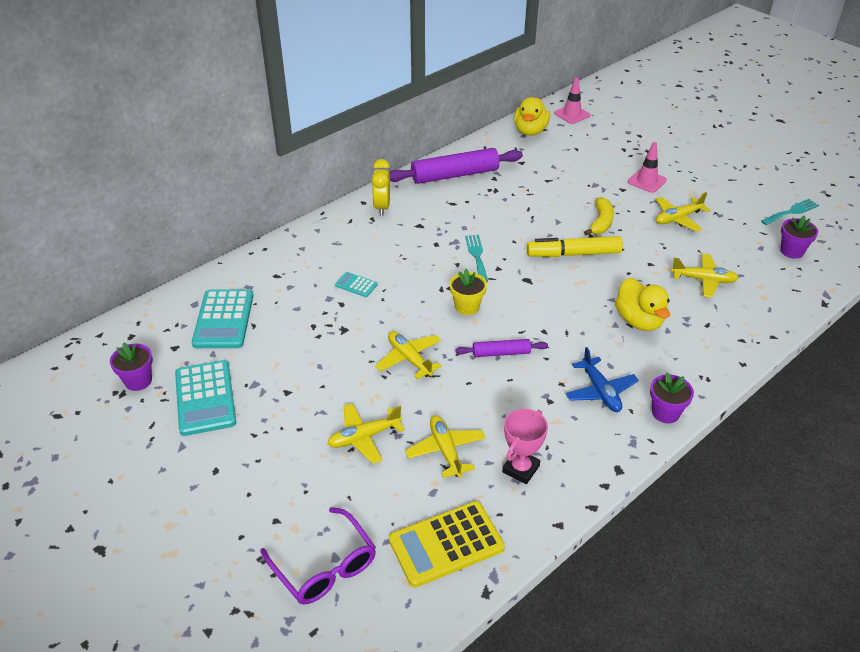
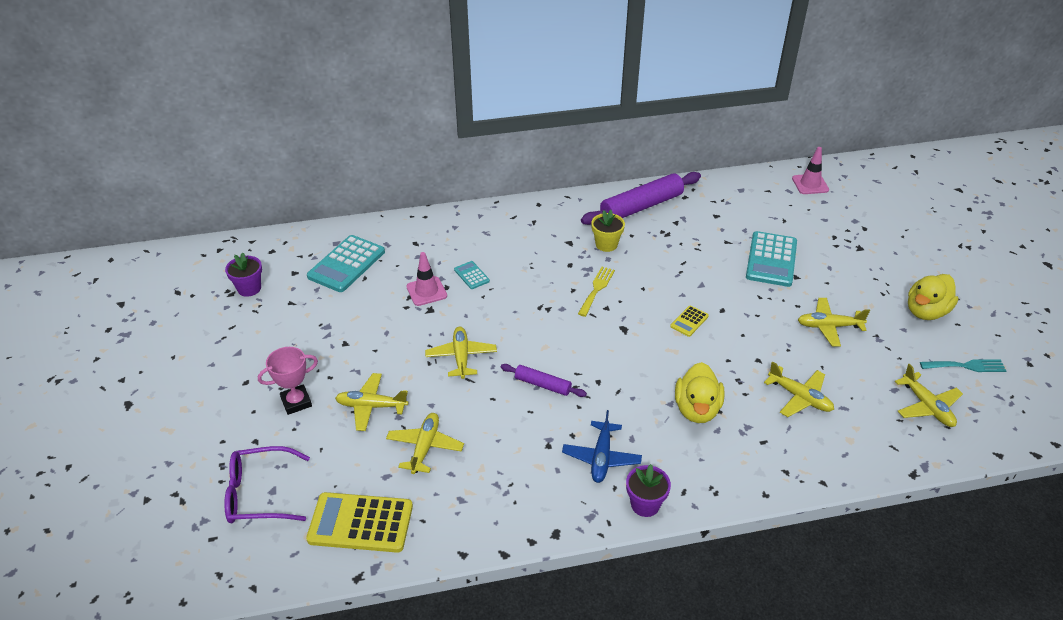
camera: 30 degrees right, 0 degrees up
turquoise calculator [175,360,236,436] -> turquoise calculator moved to [746,231,797,287]
purple glasses [260,507,376,605] -> purple glasses turned 90 degrees clockwise [224,446,310,523]
yellow clock [371,159,390,216] -> none
purple rolling pin [389,148,523,184] -> purple rolling pin turned 45 degrees counterclockwise [581,172,701,225]
yellow flower pot [450,269,487,315] -> yellow flower pot moved to [591,210,625,252]
turquoise fork [465,235,488,282] -> yellow fork [578,267,615,317]
pink trophy [502,409,548,484] -> pink trophy moved to [258,347,318,415]
yellow duck [514,97,550,136] -> yellow duck moved to [908,274,958,320]
yellow marker [527,236,623,257] -> yellow calculator [670,306,709,337]
yellow banana [584,197,614,236] -> none
pink traffic cone [628,142,667,193] -> pink traffic cone moved to [406,252,447,306]
purple flower pot [780,215,818,259] -> yellow plane [895,364,963,427]

